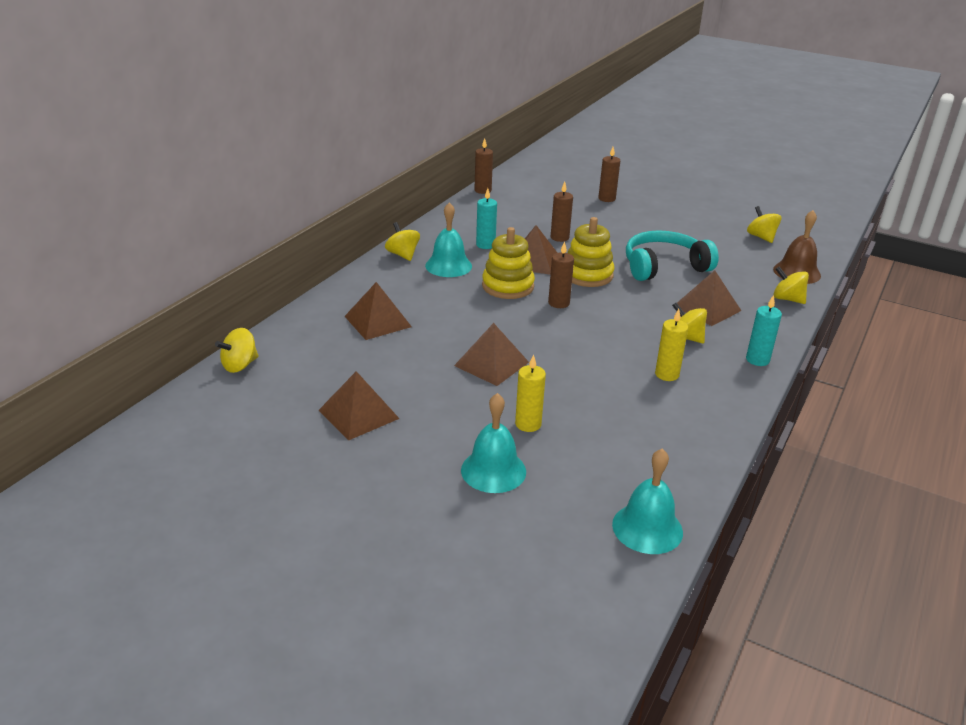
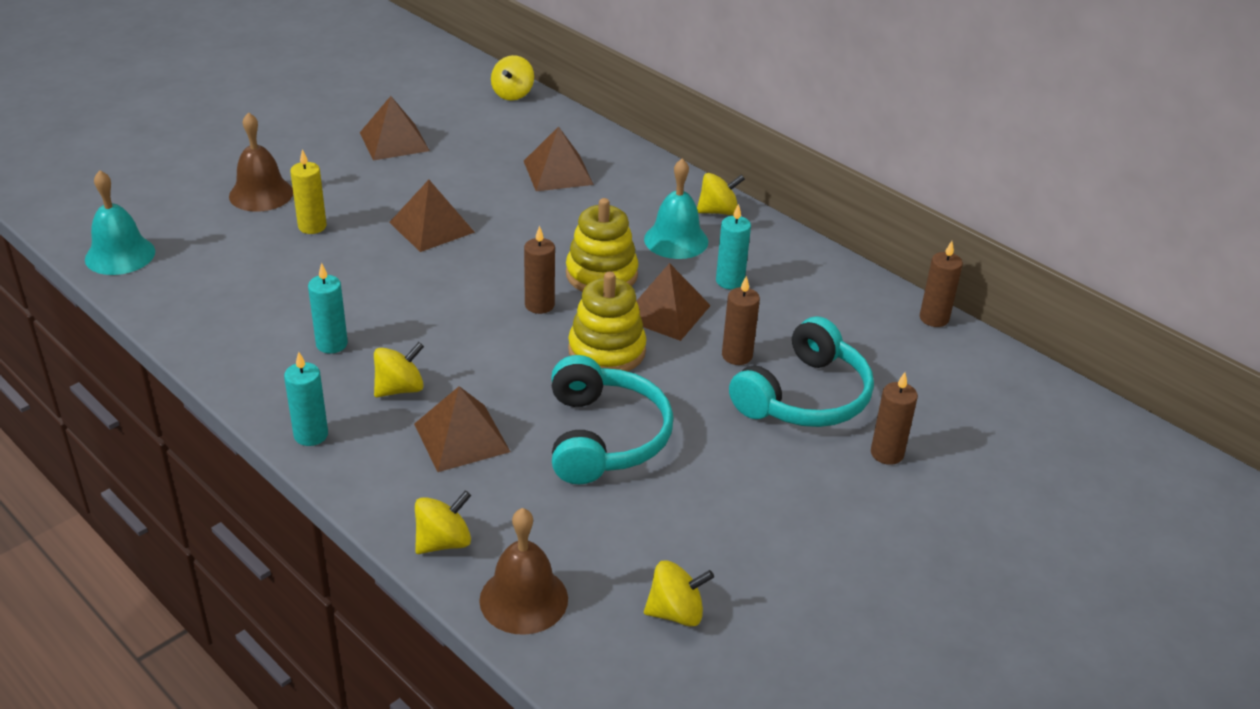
camera: 105 degrees right, 5 degrees up
yellow spinning top [215,328,259,373] -> yellow spinning top turned 135 degrees counterclockwise [491,55,534,101]
turquoise bell [461,393,526,493] -> brown bell [229,112,293,212]
yellow candle [655,309,688,381] -> turquoise candle [308,263,348,354]
none -> turquoise headphones [729,316,874,427]

